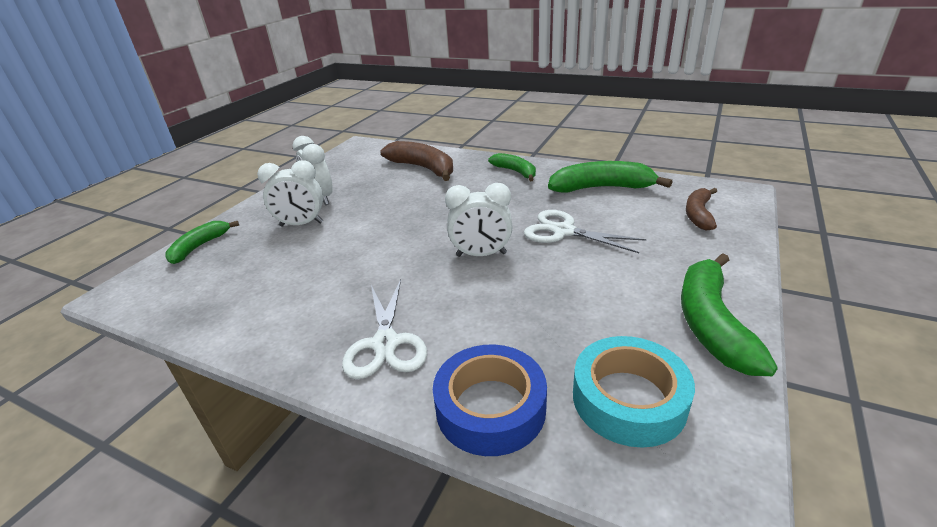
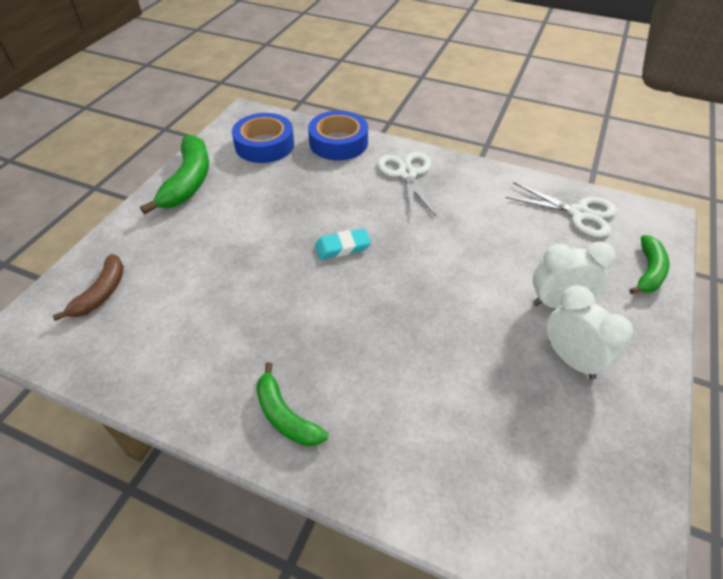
camera: 175 degrees right, 15 degrees up
brown banana [380,141,453,181] -> none
white clock [445,183,513,257] -> turquoise eraser [315,228,371,259]
white scissors [524,210,647,253] -> white scissors moved to [506,182,617,237]
green banana [548,161,672,192] -> none
turquoise tape [573,336,695,448] -> blue tape [232,113,294,163]

